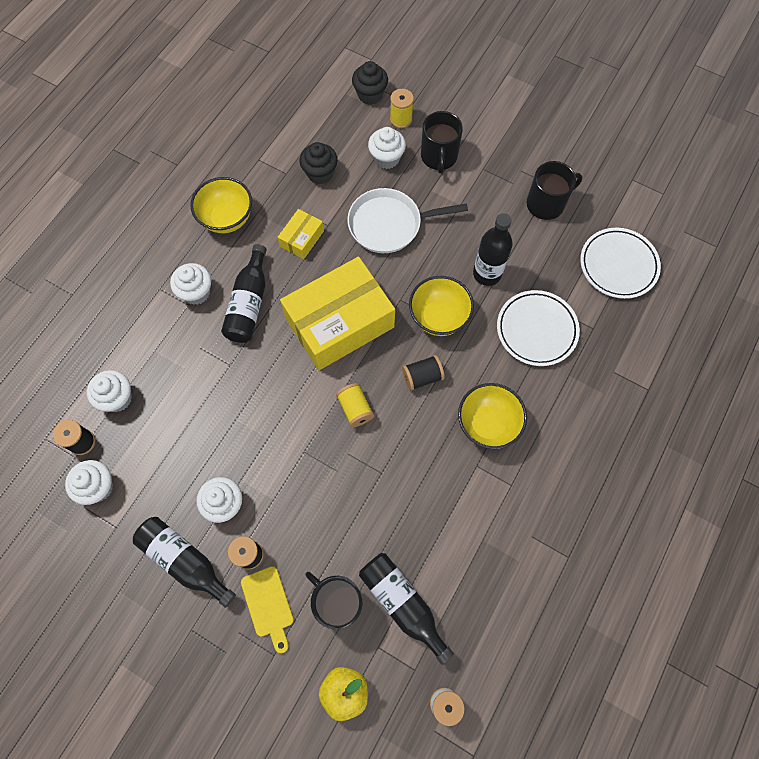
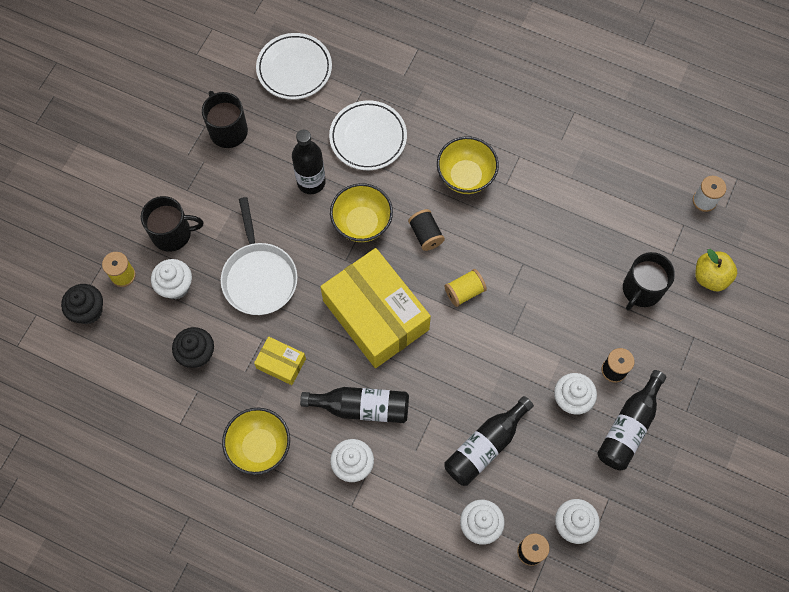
camera: 95 degrees left, 0 degrees up
yellow cutting board [241,566,294,653] -> none
black bottle [359,553,454,665] -> black bottle moved to [444,396,534,486]

